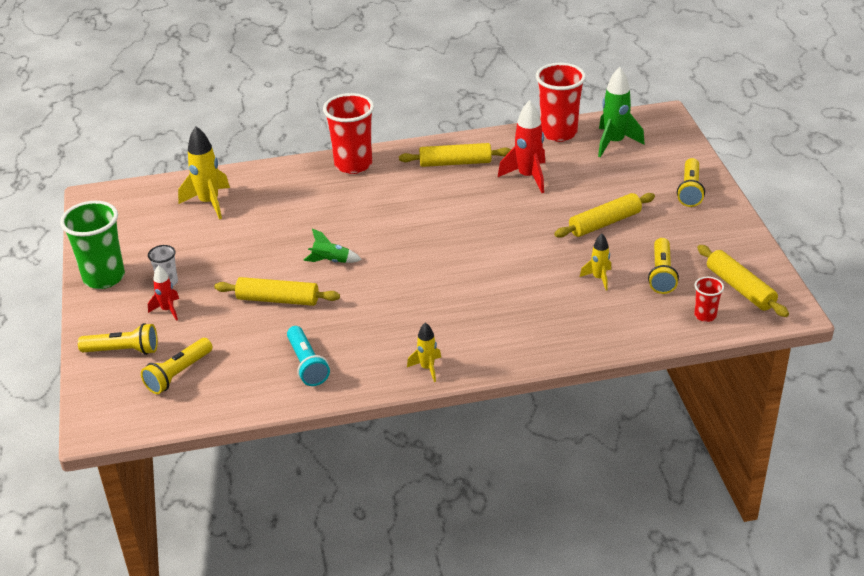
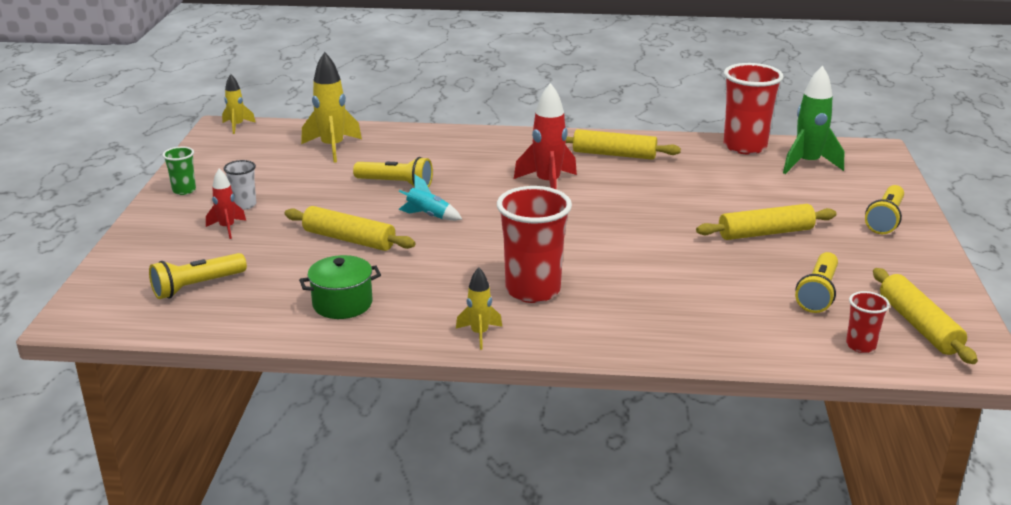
camera: 15 degrees right, 10 degrees down
green cup [60,201,125,289] -> green cup [162,147,196,195], size x0.49
yellow flashlight [78,323,158,355] -> yellow flashlight moved to [353,157,433,187]
turquoise flashlight [287,326,330,386] -> green pot [299,255,381,319]
green rocket [303,229,362,263] -> turquoise rocket [398,174,462,221]
red cup [323,93,374,174] -> red cup moved to [497,186,572,303]
red rocket [498,100,545,193] -> red rocket moved to [514,83,577,190]
yellow rocket [580,234,611,291] -> yellow rocket moved to [222,74,256,134]

